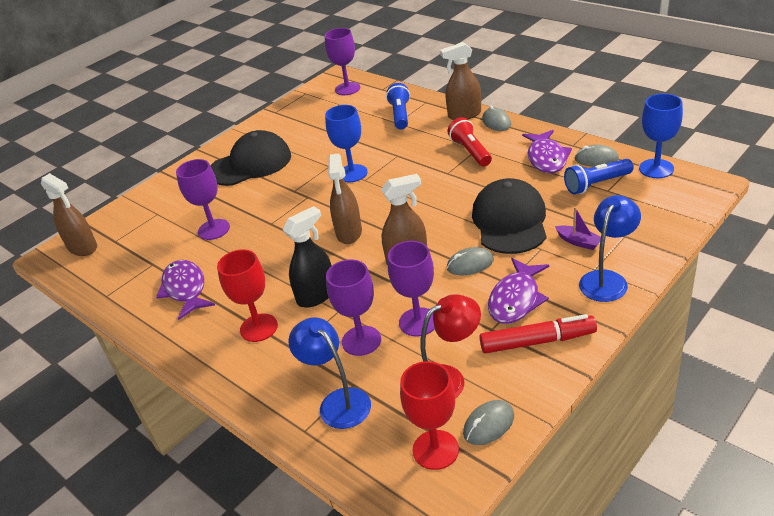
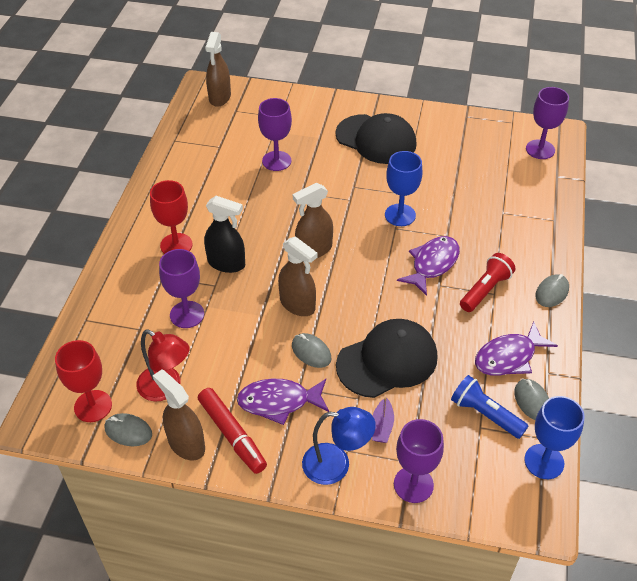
camera: 55 degrees right, 10 degrees up
purple fish [156,260,215,320] -> purple fish moved to [397,236,460,296]
blue lamp [288,317,371,429] -> none
blue flashlight [386,83,410,129] -> none
purple goblet [388,241,435,337] -> purple goblet moved to [394,419,444,503]
brown spray bottle [440,42,481,120] -> brown spray bottle moved to [153,369,205,460]

